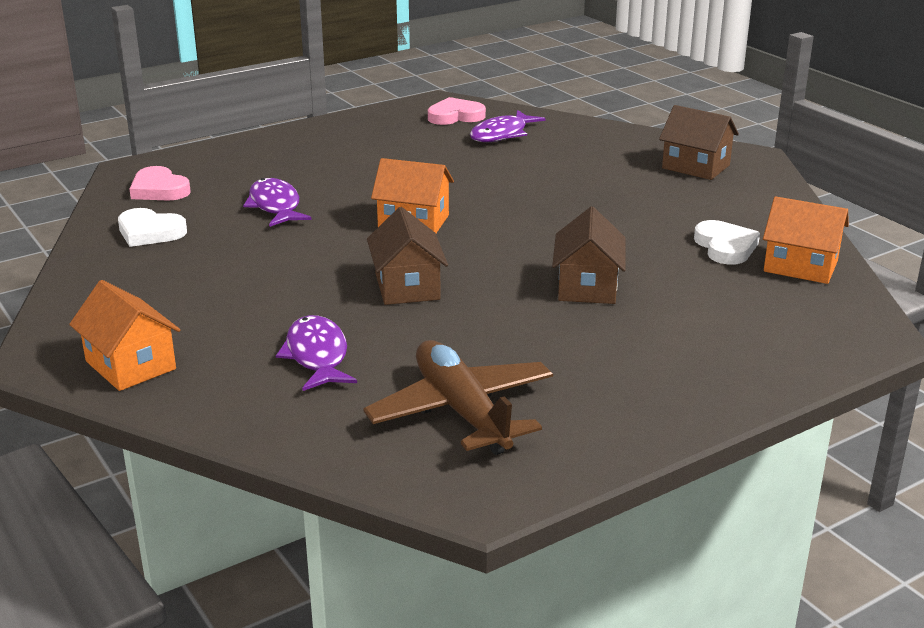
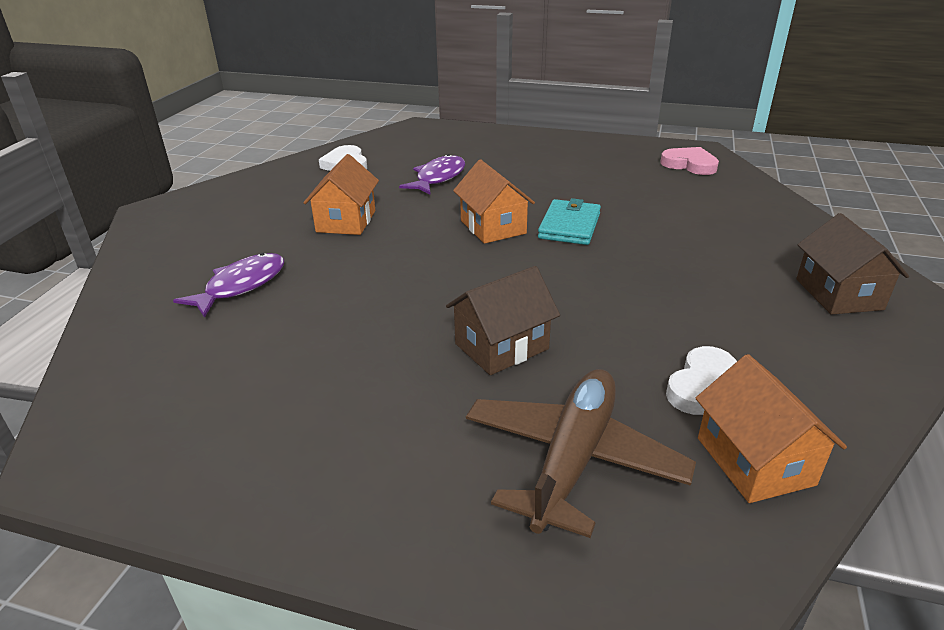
camera: 50 degrees right, 5 degrees up
orange house [69,280,180,391] -> orange house moved to [304,154,379,235]
pink heart [129,166,190,201] -> none
brown plane [363,340,553,455] -> brown plane moved to [466,369,696,538]
brown house [367,207,448,305] -> none
purple fish [470,110,545,142] -> none
none -> turquoise wallet [538,198,601,245]

